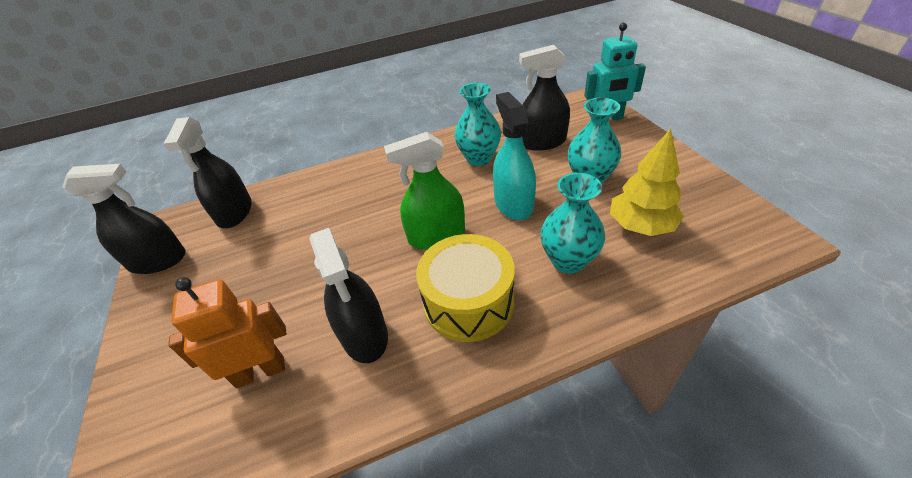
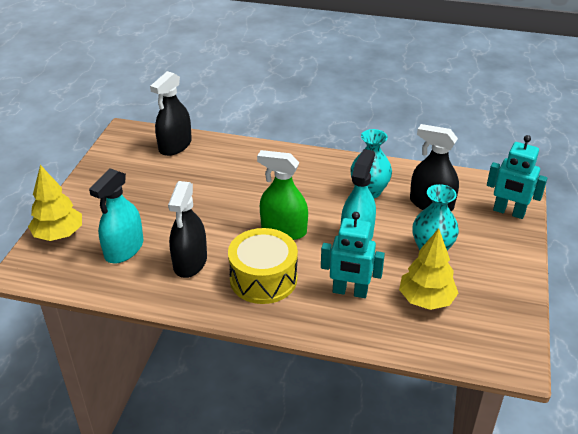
camera: 30 degrees right, 5 degrees down
black spray bottle [63,164,186,274] -> none
orange robot [168,277,287,388] -> turquoise spray bottle [89,168,143,263]
turquoise vase [540,173,605,274] -> turquoise robot [321,212,385,298]
none -> yellow tree [28,165,82,241]

